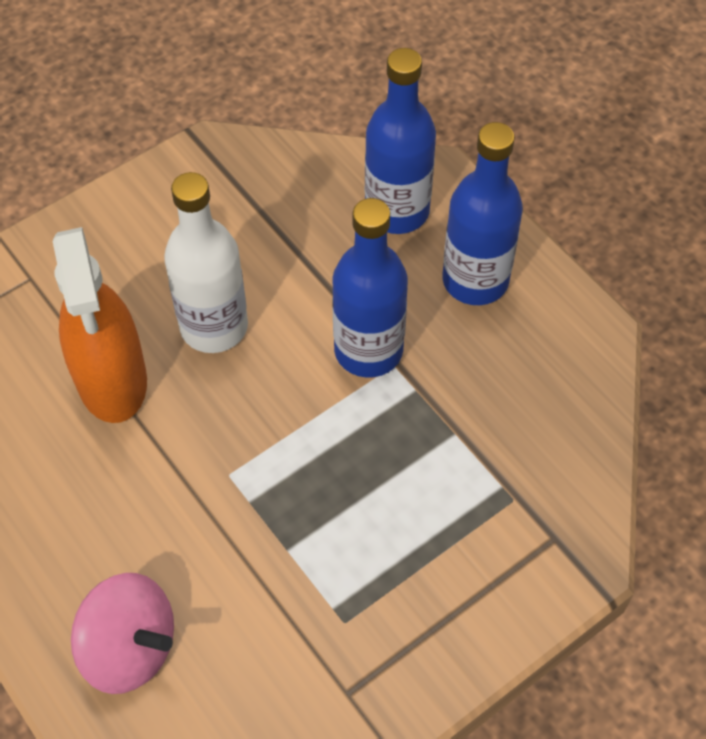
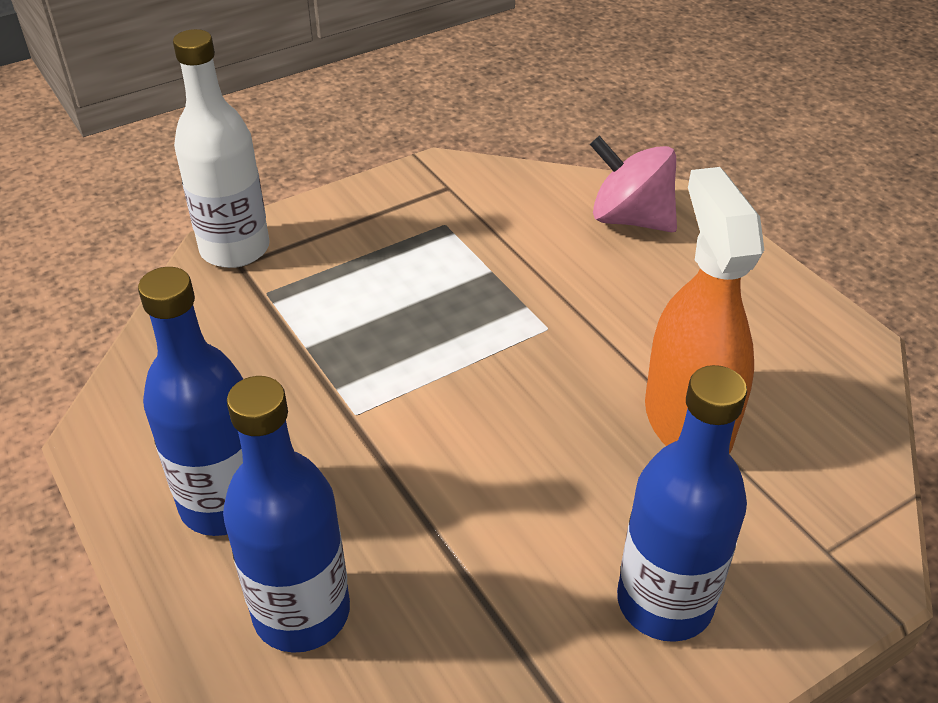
camera: 175 degrees left, 15 degrees down
white bottle [164,172,248,353] -> white bottle moved to [173,29,270,268]
blue bottle [332,198,408,377] -> blue bottle moved to [617,365,747,642]

